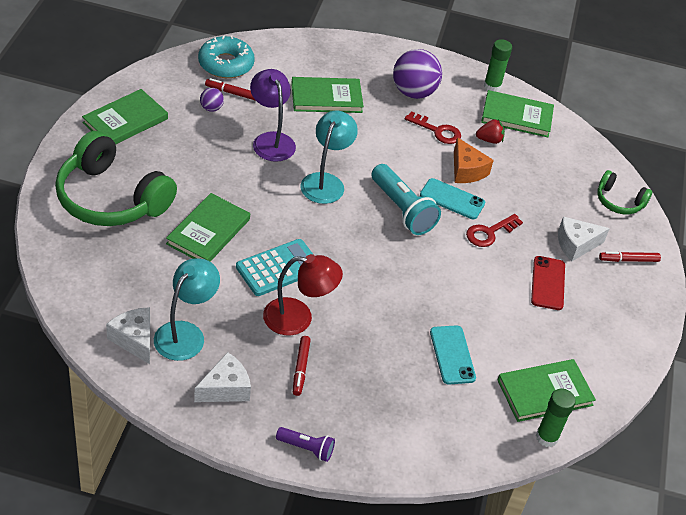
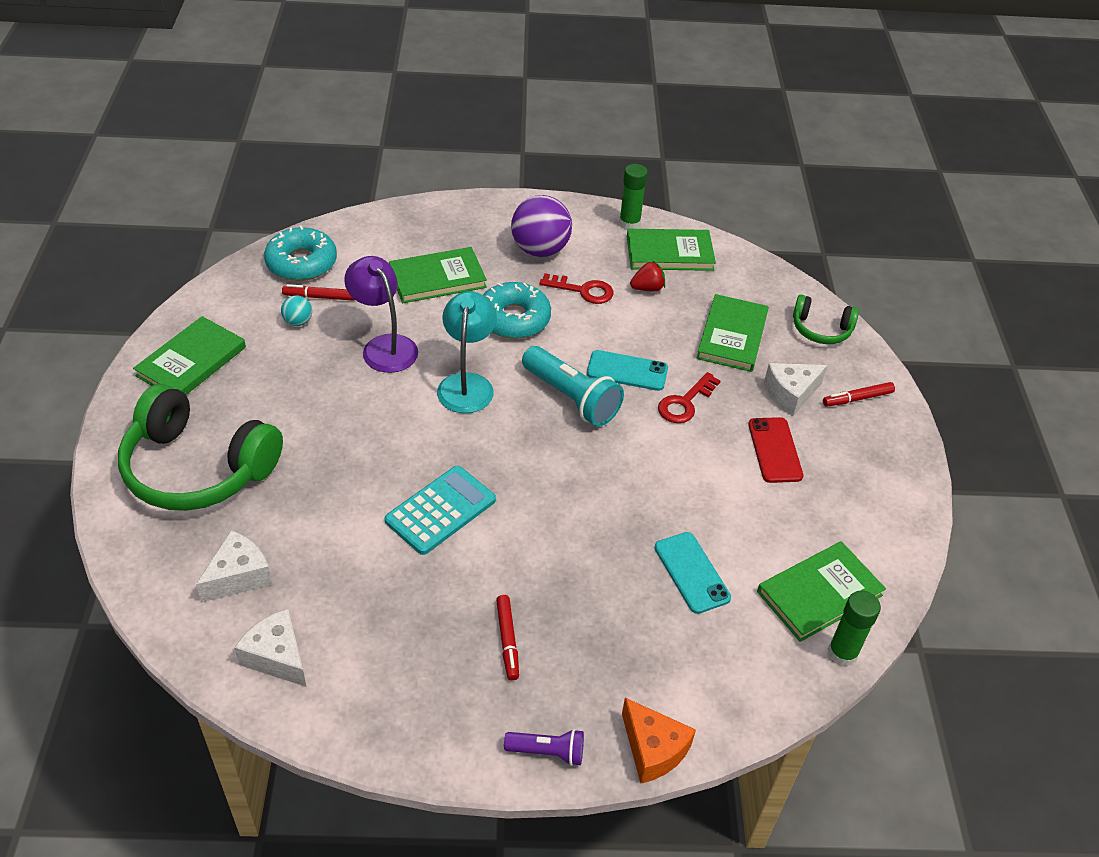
camera: 10 degrees left, 0 degrees up
turquoise lamp [154,258,220,361] -> none
green book [166,193,250,262] -> green book moved to [696,294,769,372]
white cheese [194,352,251,402] -> white cheese moved to [196,530,272,602]
purple ball [200,88,224,112] -> turquoise ball [281,295,312,326]
red lamp [263,254,343,335] -> none
orange cheese [454,137,494,183] -> orange cheese moved to [622,698,696,783]
none -> turquoise donut [483,282,551,339]

